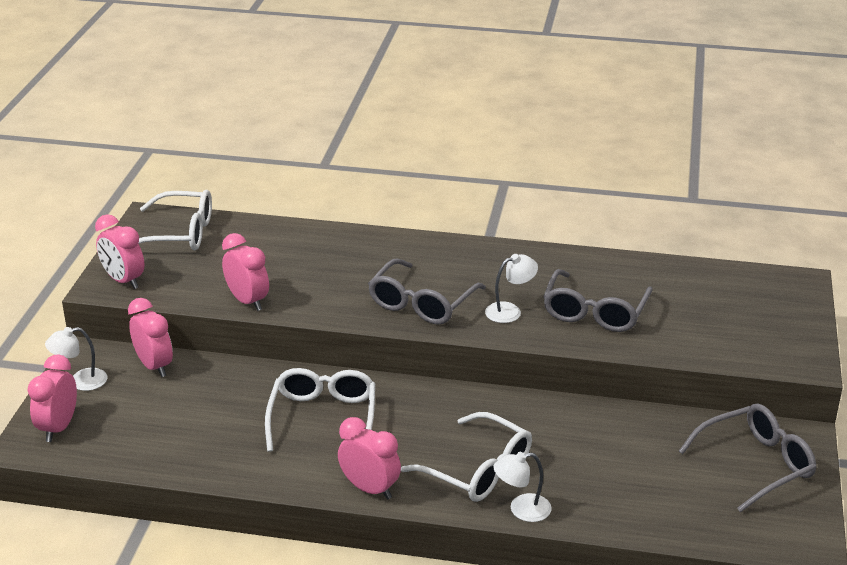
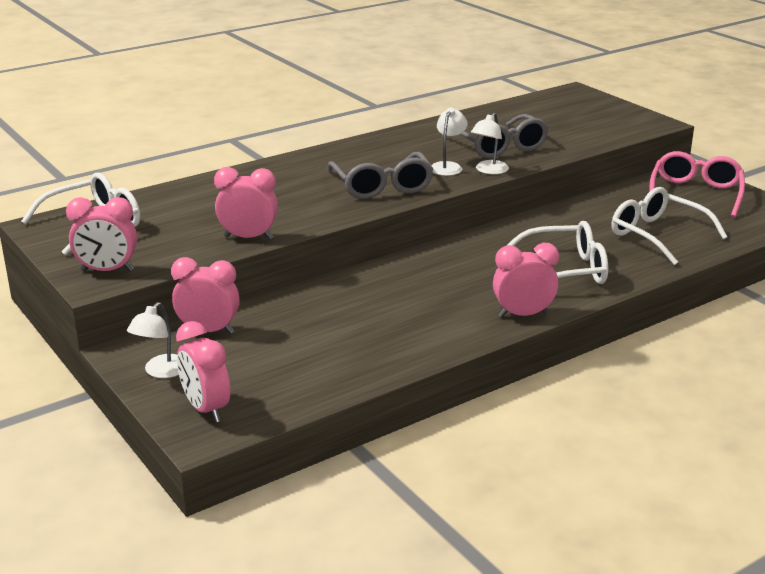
camera: 45 degrees left, 5 degrees down
white glasses [265,368,375,452] -> white glasses moved to [612,187,728,265]
white lamp [493,452,552,522] -> white lamp moved to [471,113,509,174]
grey glasses [679,404,817,512] -> pink glasses [650,151,745,217]

